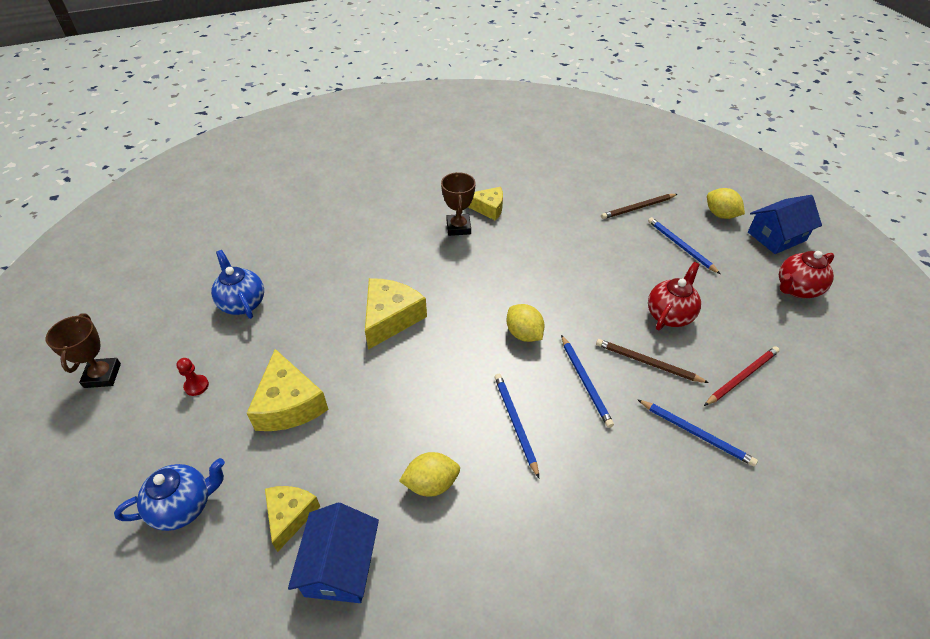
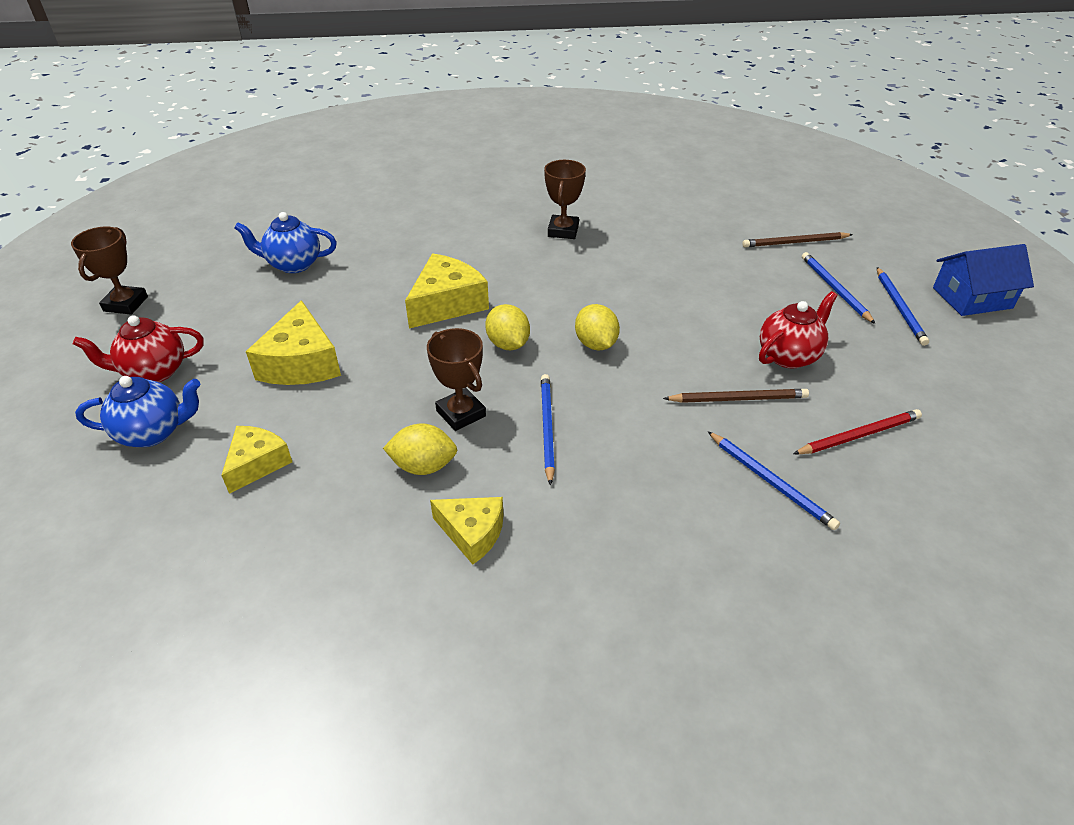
camera: 15 degrees right, 5 degrees down
red pawn [176,358,209,396] -> none
blue teapot [211,250,264,319] -> blue teapot turned 75 degrees counterclockwise [234,212,337,273]
blue house [288,503,379,603] -> none
yellow cheese [468,187,503,221] -> yellow cheese moved to [430,497,503,564]
blue pencil [561,335,614,428] -> blue pencil moved to [877,267,929,346]
brown pencil [596,339,709,383] -> brown pencil turned 135 degrees clockwise [663,389,809,403]
yellow lemon [707,188,745,219] -> yellow lemon moved to [485,304,530,350]
red teapot [779,251,834,298] -> red teapot moved to [73,315,204,382]
none -> brown trophy [427,328,486,431]

